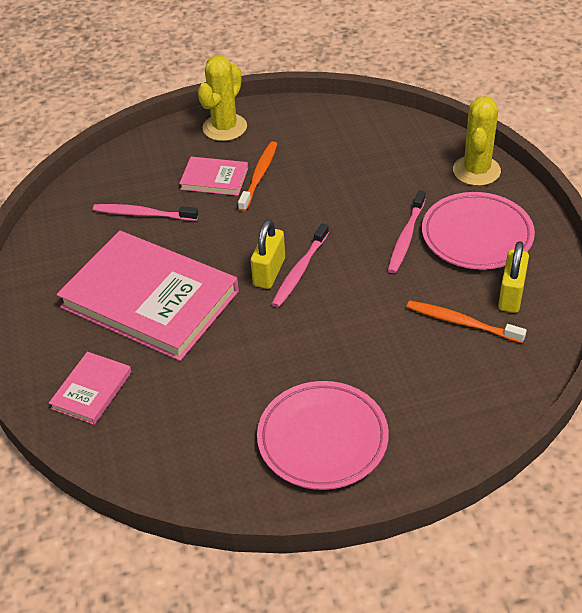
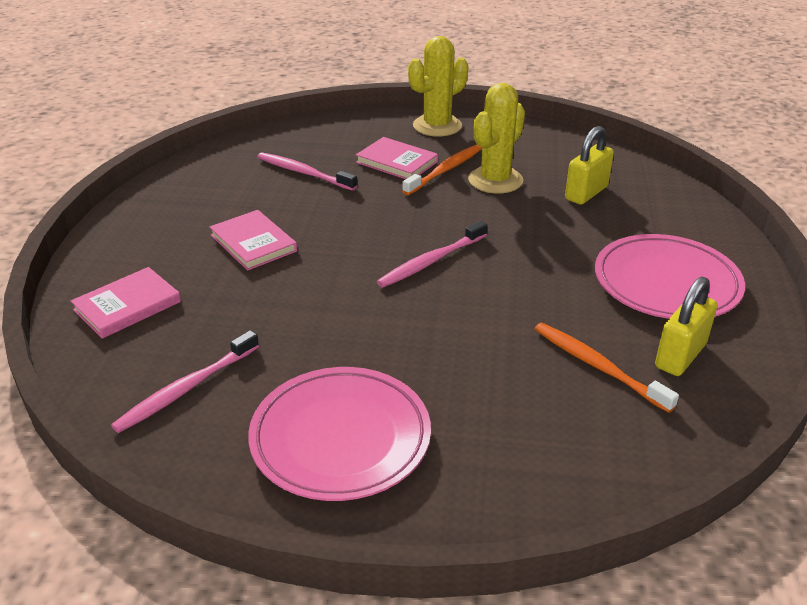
camera: 20 degrees right, 10 degrees down
pink book [57,231,239,361] -> pink book [209,210,297,271], size x0.46
yellow padlock [250,219,285,289] -> yellow padlock moved to [565,126,614,205]
pink toothbrush [388,190,426,273] -> pink toothbrush moved to [111,330,259,433]
yellow cactus [453,96,501,186] -> yellow cactus moved to [468,83,525,194]

